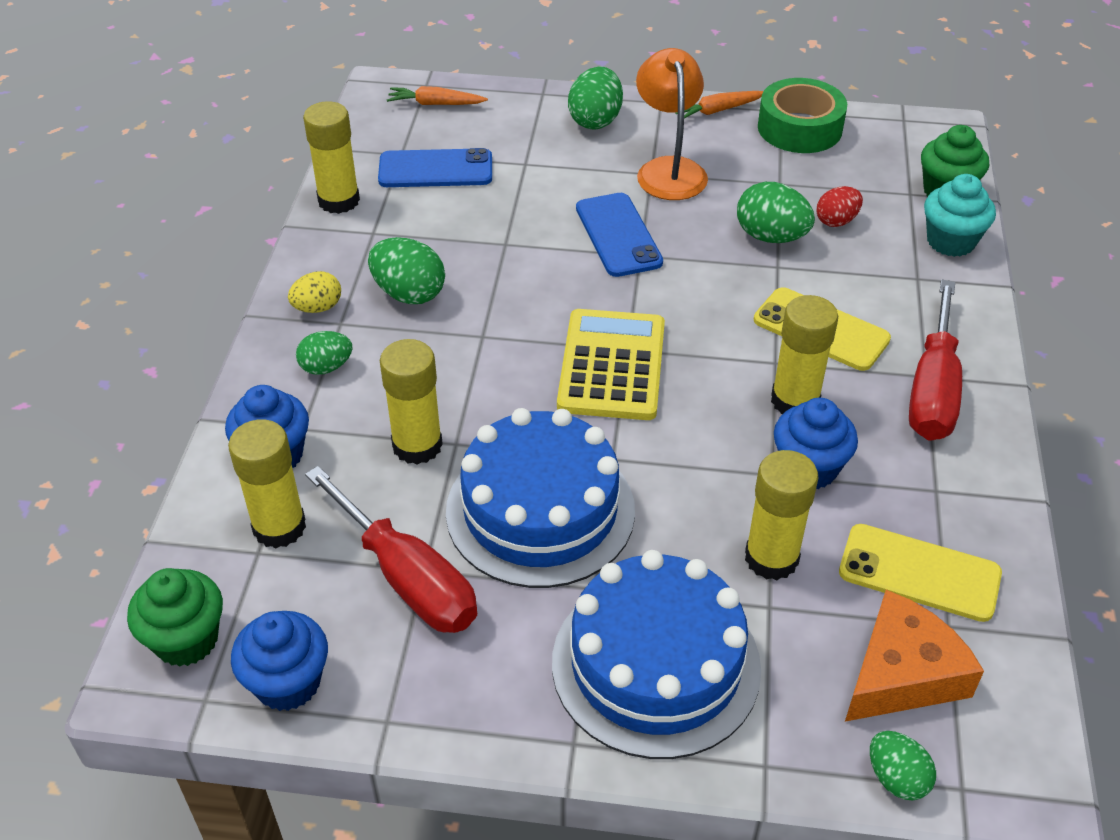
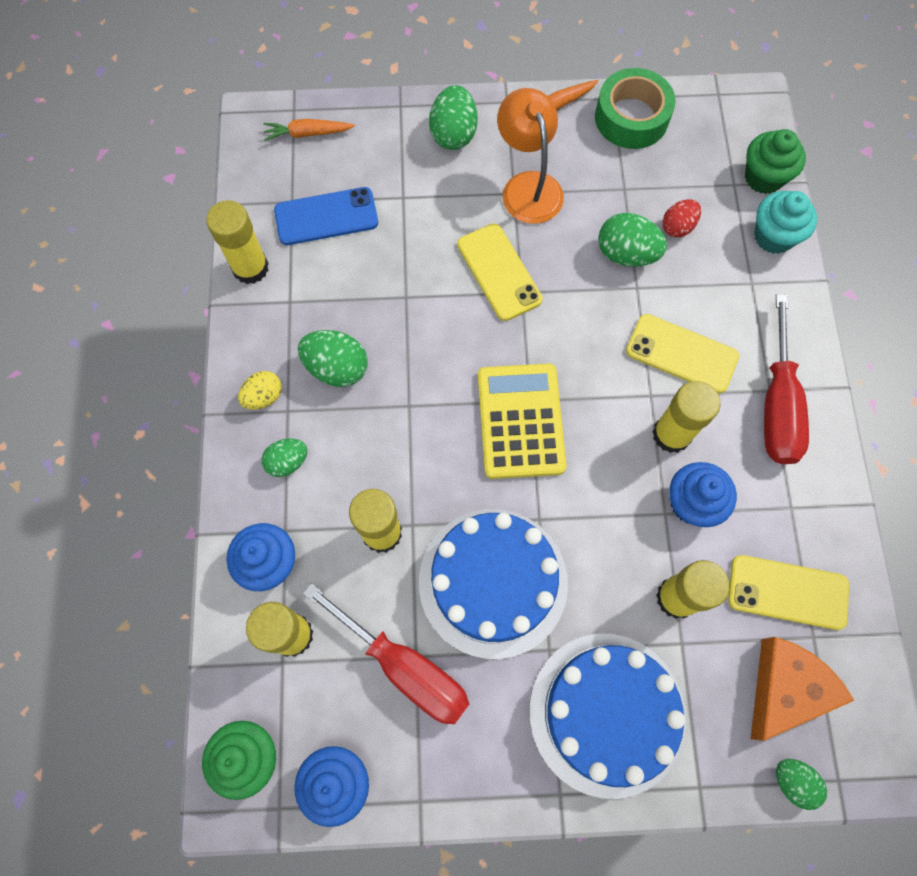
camera: 10 degrees left, 25 degrees up
blue phone [576,193,663,277] -> yellow phone [457,224,542,321]

